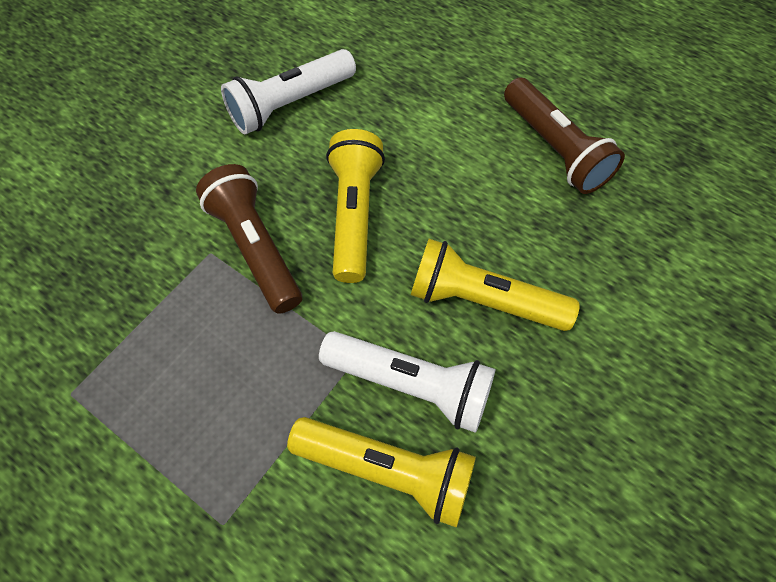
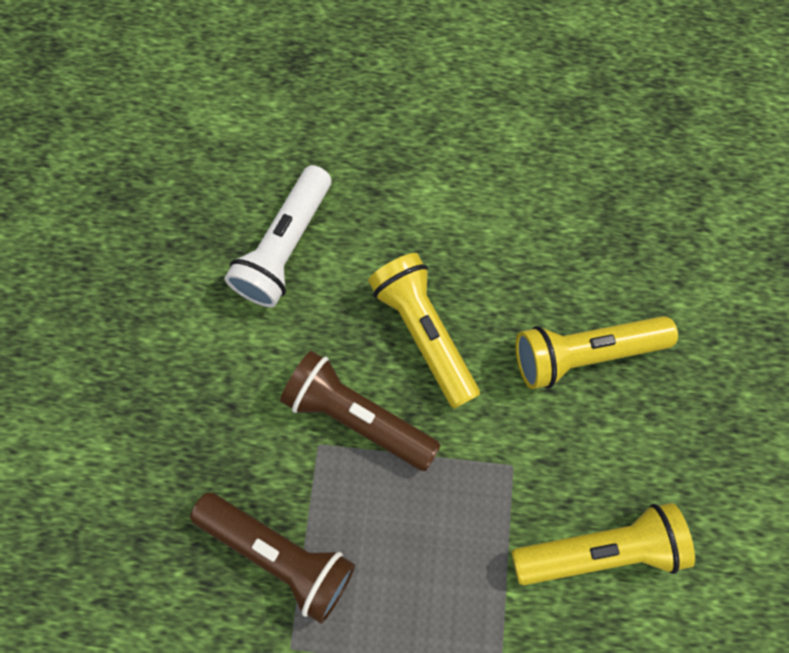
camera: 30 degrees left, 10 degrees up
white flashlight [319,331,496,433] -> none
brown flashlight [504,77,625,194] -> brown flashlight moved to [190,493,355,624]

